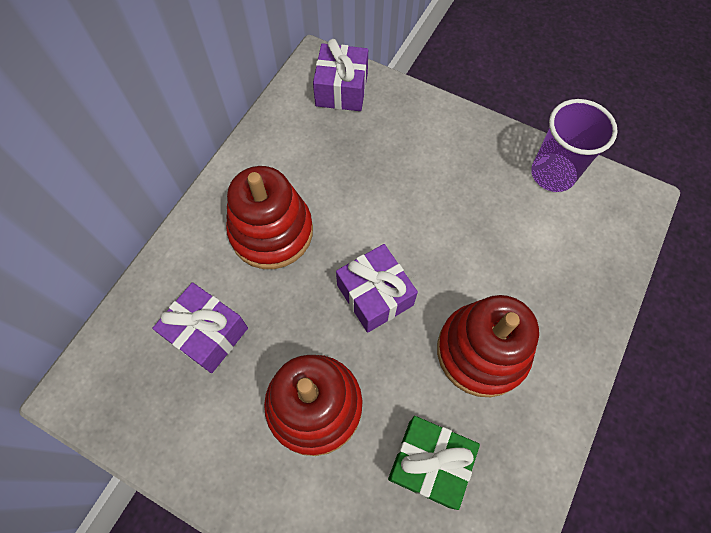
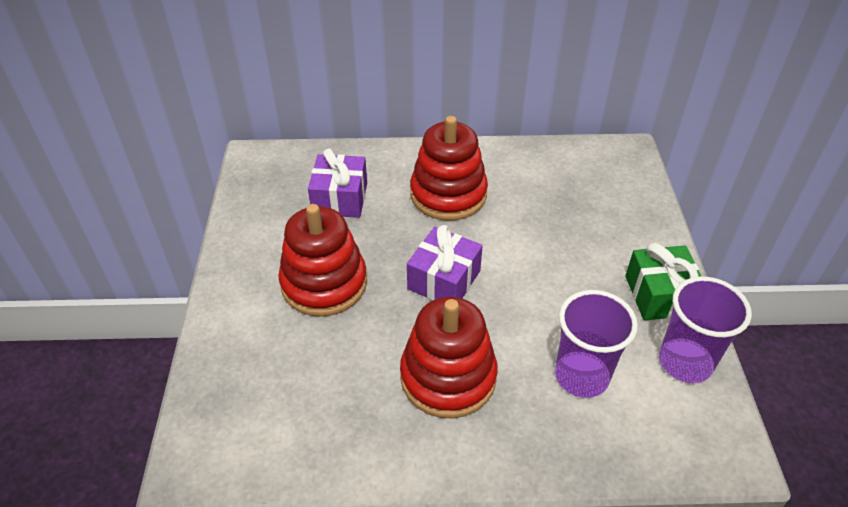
camera: 60 degrees right, 20 degrees down
purple gift [313,39,368,111] -> none
green gift [388,416,480,510] -> green gift moved to [625,243,702,320]
none -> purple cup [555,290,638,398]

